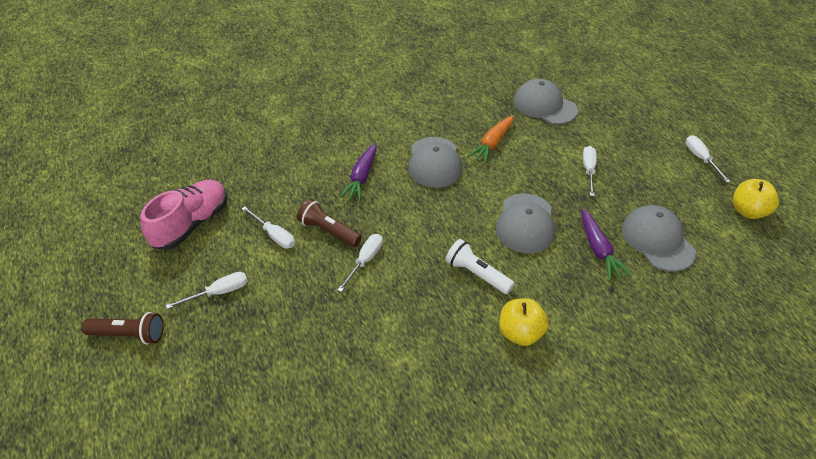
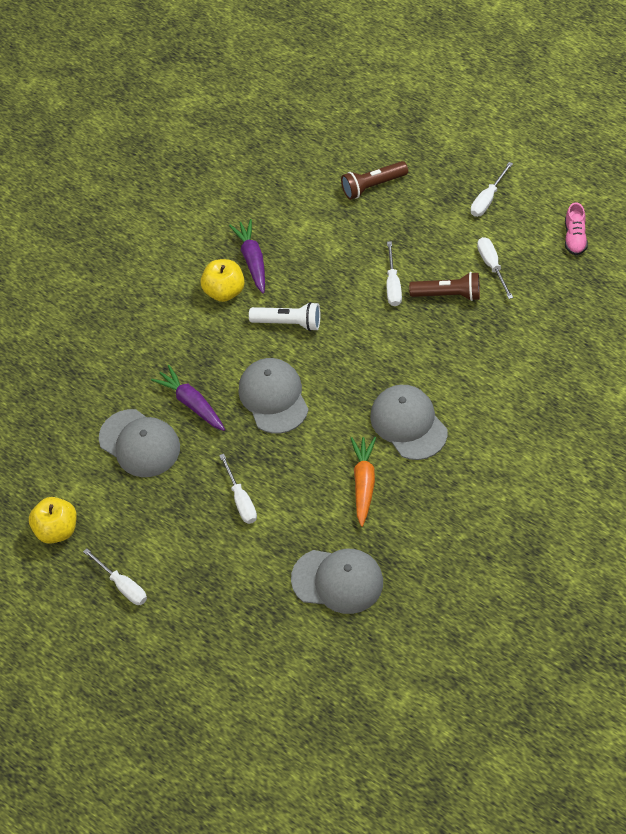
camera: 155 degrees right, 10 degrees up
brown flashlight [81,312,164,344] -> brown flashlight moved to [341,161,408,200]
pink shoe [141,180,227,250] -> pink shoe [565,202,588,255], size x0.53
white screwdriver [242,207,295,249] -> white screwdriver turned 60 degrees clockwise [477,237,513,299]
purple carrot [340,143,377,202] -> purple carrot moved to [229,219,265,294]

